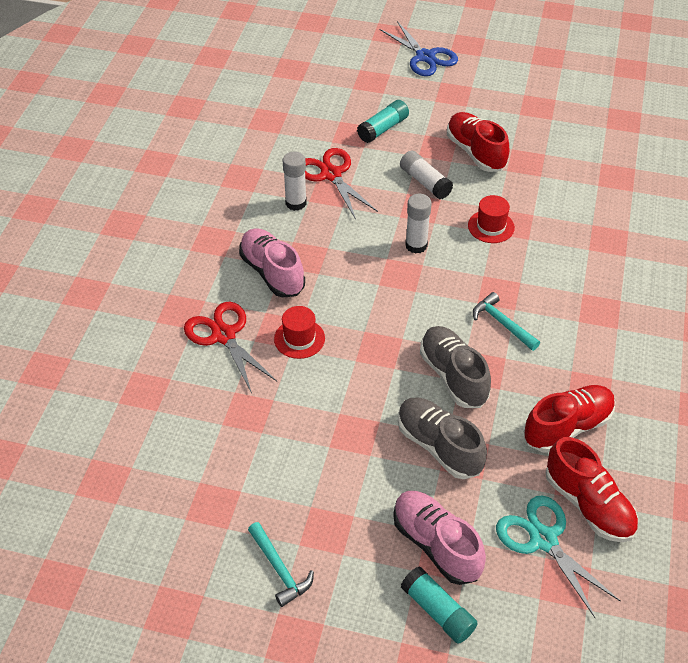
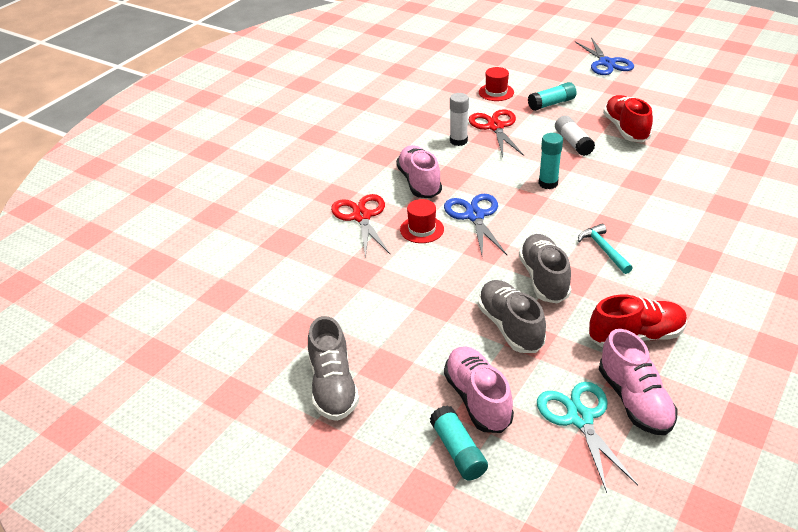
camera: 20 degrees right, 10 degrees down
turquoise hammer [248,522,314,607] -> grey shoe [308,316,359,421]
white glue stick [405,194,432,254] -> turquoise glue stick [539,133,563,189]
red hat [468,195,515,243] -> red hat moved to [479,67,514,101]
red shoe [545,437,638,542] -> pink shoe [599,329,677,435]
none -> blue scissors [444,194,507,256]

